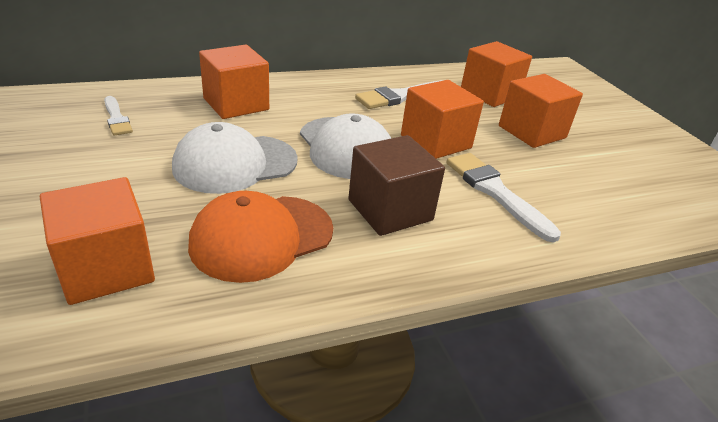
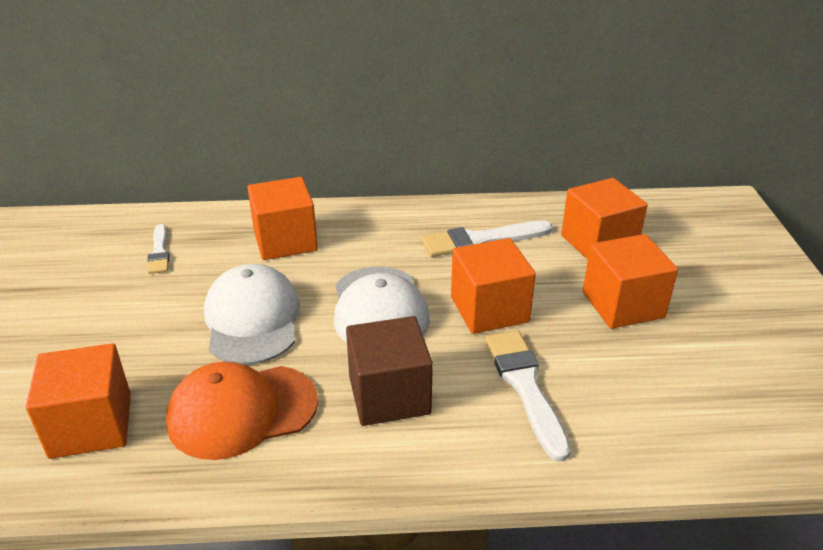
camera: 20 degrees right, 0 degrees up
white cap [172,122,298,194] -> white cap turned 90 degrees clockwise [204,264,300,365]

